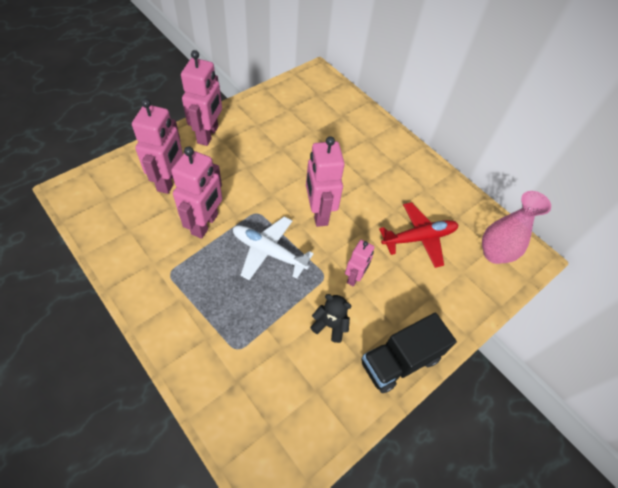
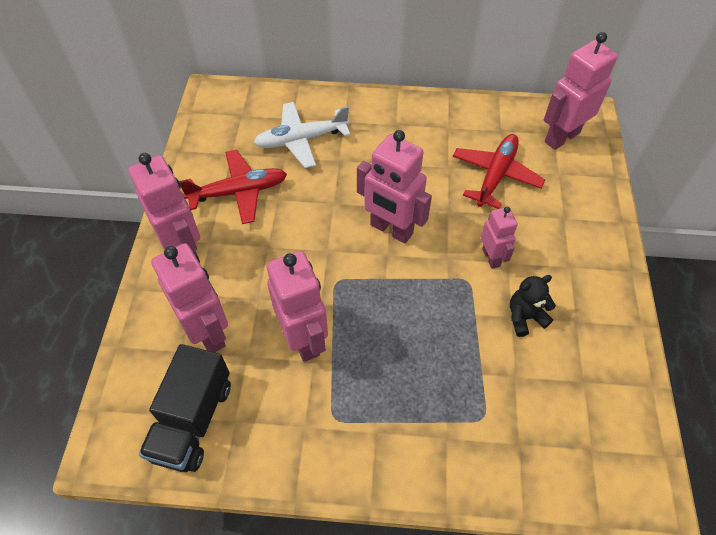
camera: 40 degrees left, 0 degrees up
white plane [233,216,314,280] -> white plane moved to [254,102,351,168]
black truck [361,313,457,393] -> black truck moved to [139,344,231,472]
pink vase [482,191,551,264] -> pink robot [544,32,618,150]
none -> red plane [179,150,287,224]

